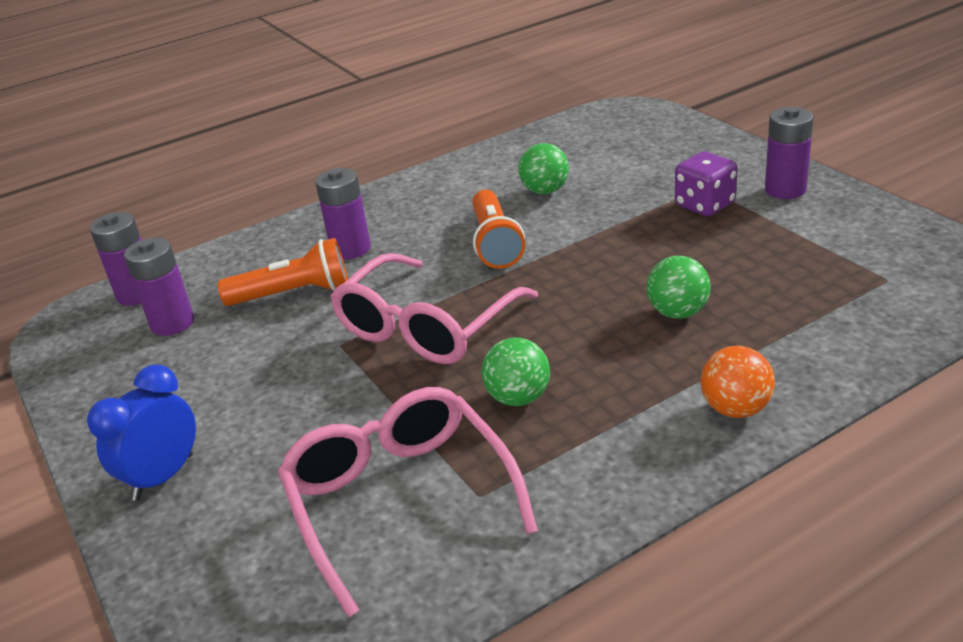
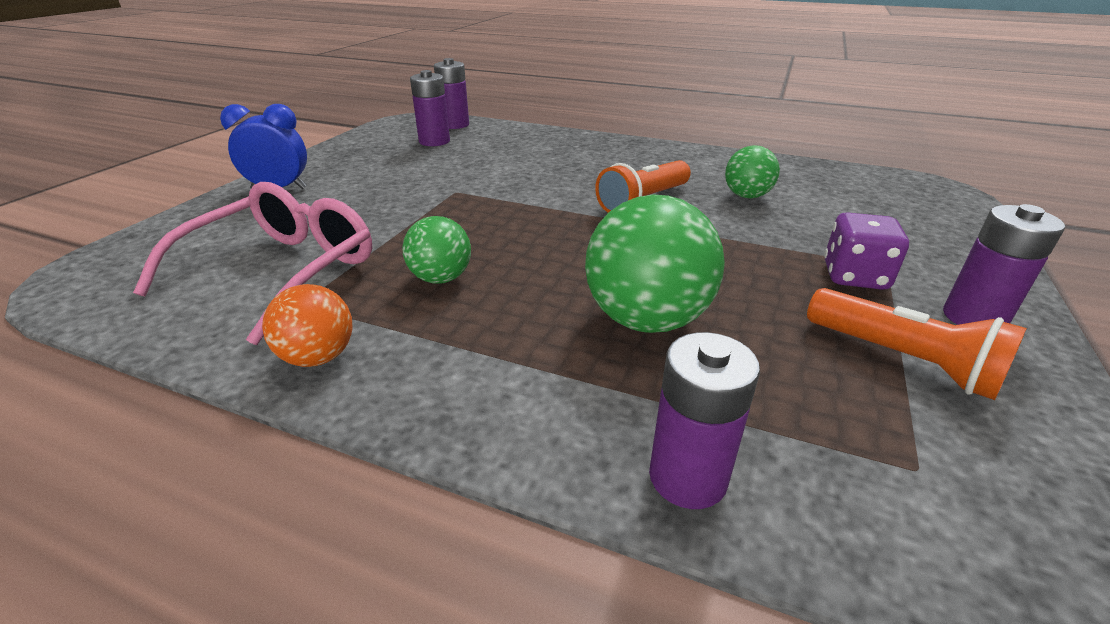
camera: 50 degrees right, 0 degrees up
orange flashlight [217,238,348,306] -> orange flashlight moved to [807,288,1027,400]
purple battery [315,168,371,259] -> purple battery moved to [649,332,760,509]
pink glasses [330,253,538,364] -> none
green ball [647,256,711,319] -> green ball [585,194,725,333], size x1.76
orange ball [701,346,775,418] -> orange ball moved to [262,284,353,367]

